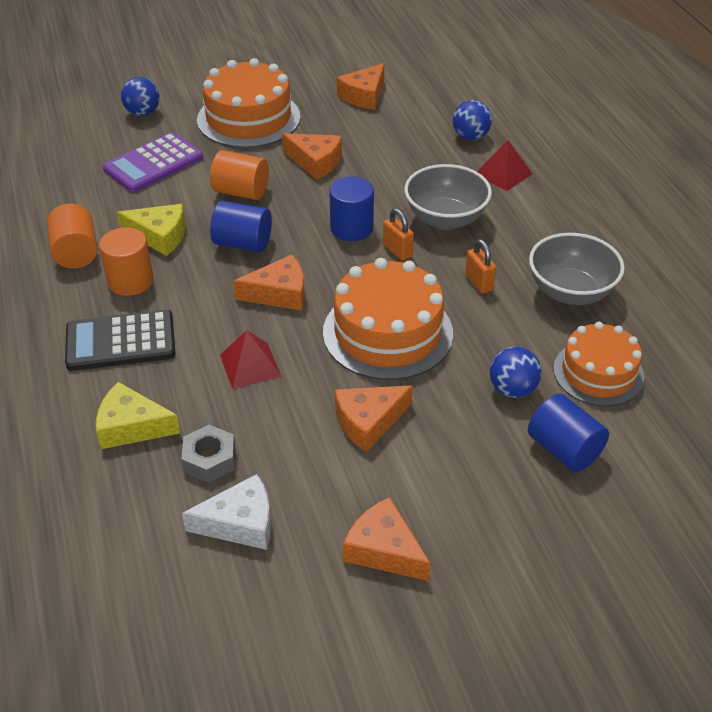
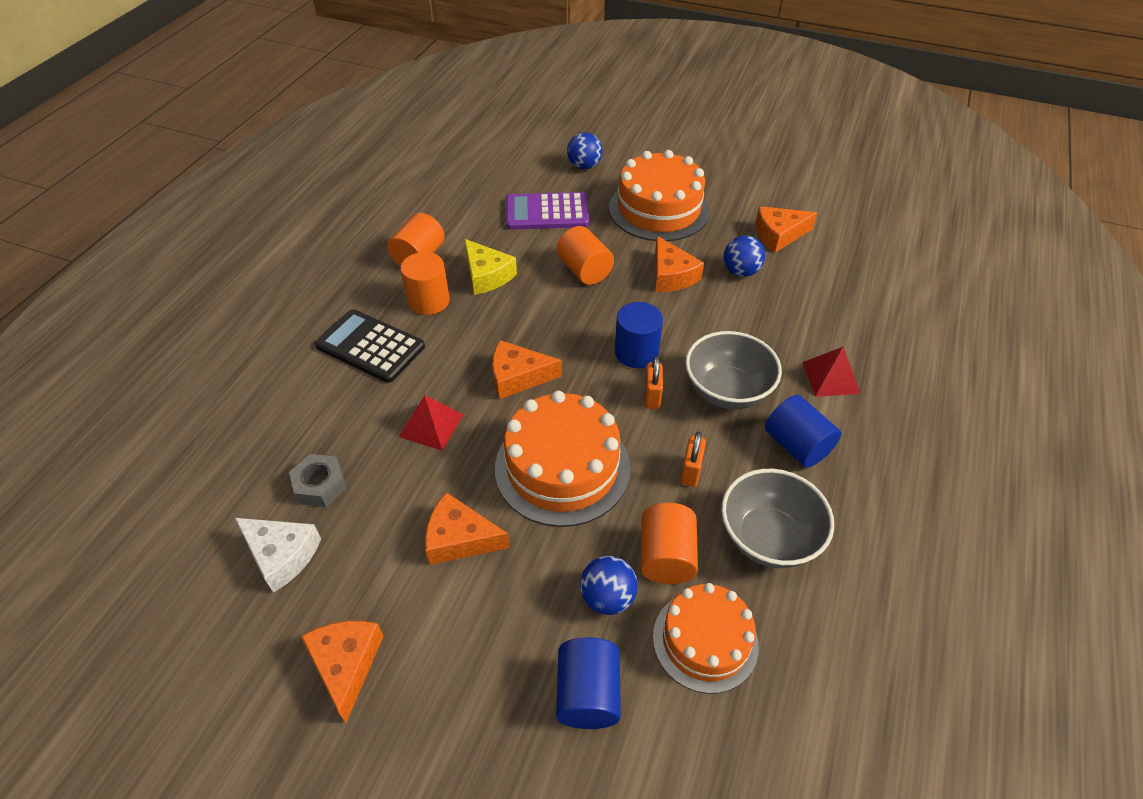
camera: 40 degrees right, 5 degrees up
yellow cheese [96,382,180,449] -> none
blue cylinder [210,201,272,252] -> blue cylinder moved to [765,395,841,468]
orange cheese [233,255,305,311] -> orange cheese turned 150 degrees clockwise [492,340,562,399]
blue ball [452,100,492,140] -> blue ball moved to [723,235,765,277]
none -> orange cylinder [641,503,698,584]

